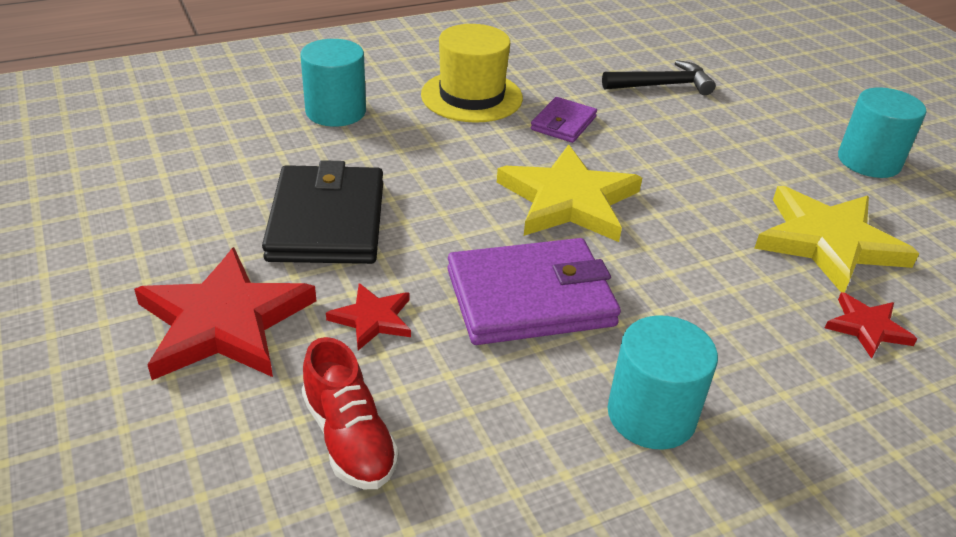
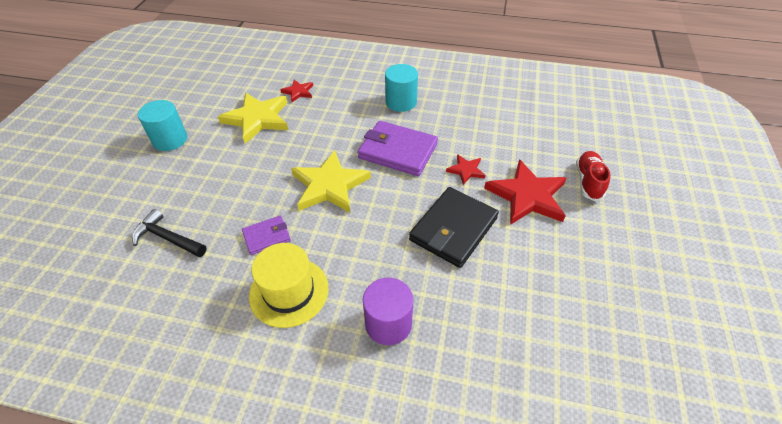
camera: 140 degrees left, 10 degrees up
turquoise cylinder [300,39,366,127] -> purple cylinder [363,278,413,345]
red shoe [302,337,399,489] -> red shoe moved to [576,151,610,201]

